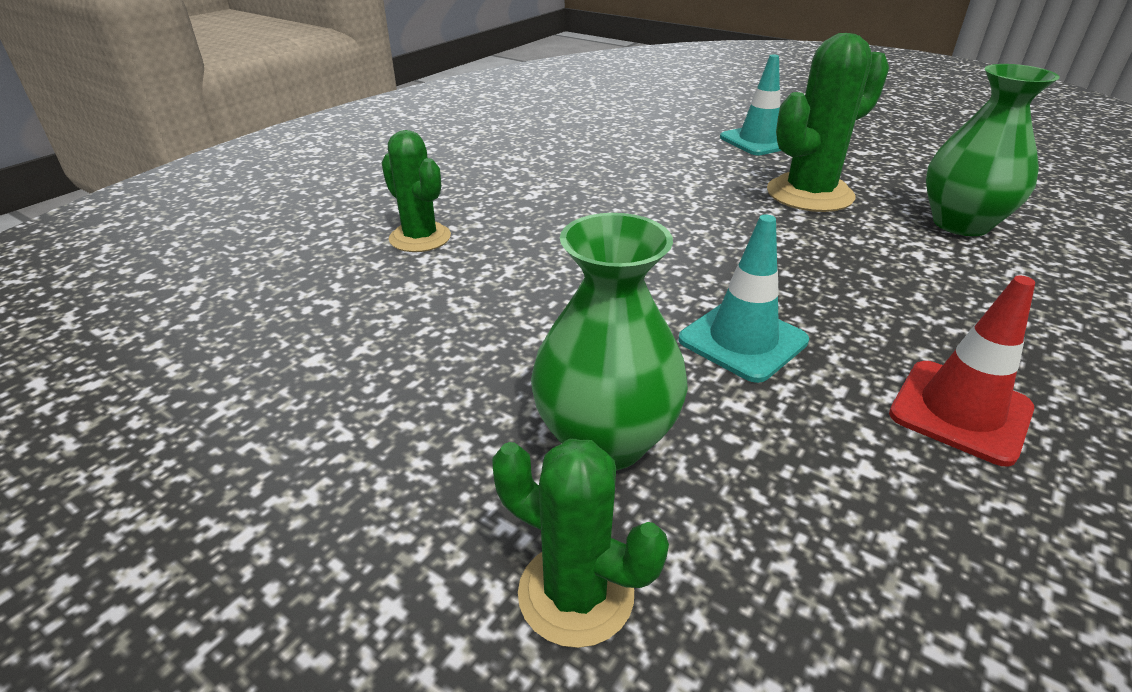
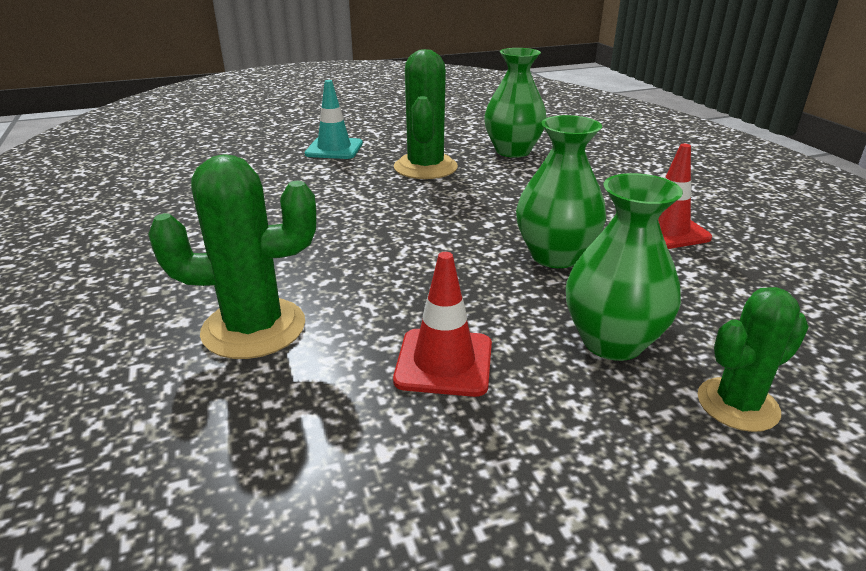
camera: 55 degrees left, 5 degrees down
green cactus [382,130,451,252] -> green cactus [148,154,316,359], size x1.56
turquoise traffic cone [678,215,809,383] -> green vase [516,115,606,268]
none -> red traffic cone [393,252,492,397]

